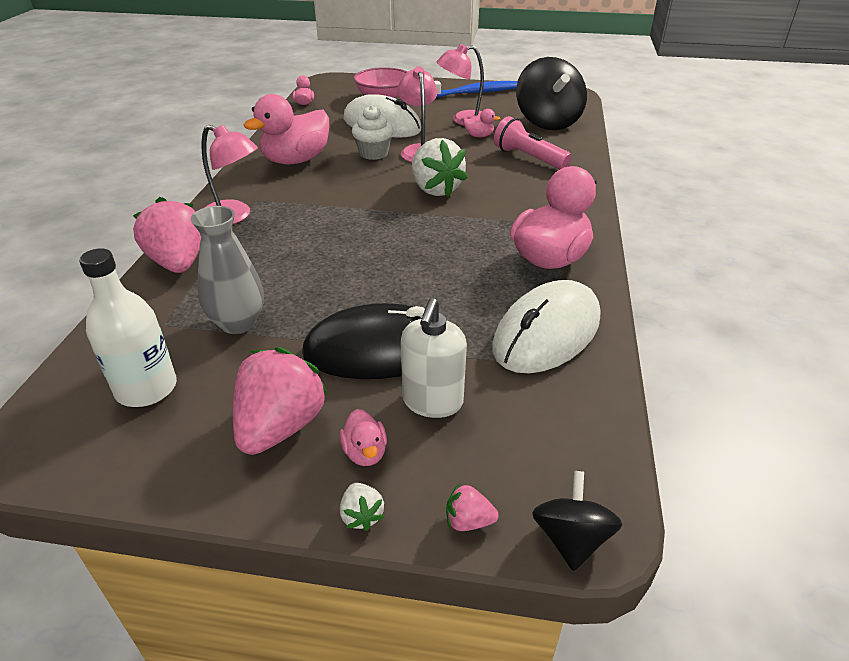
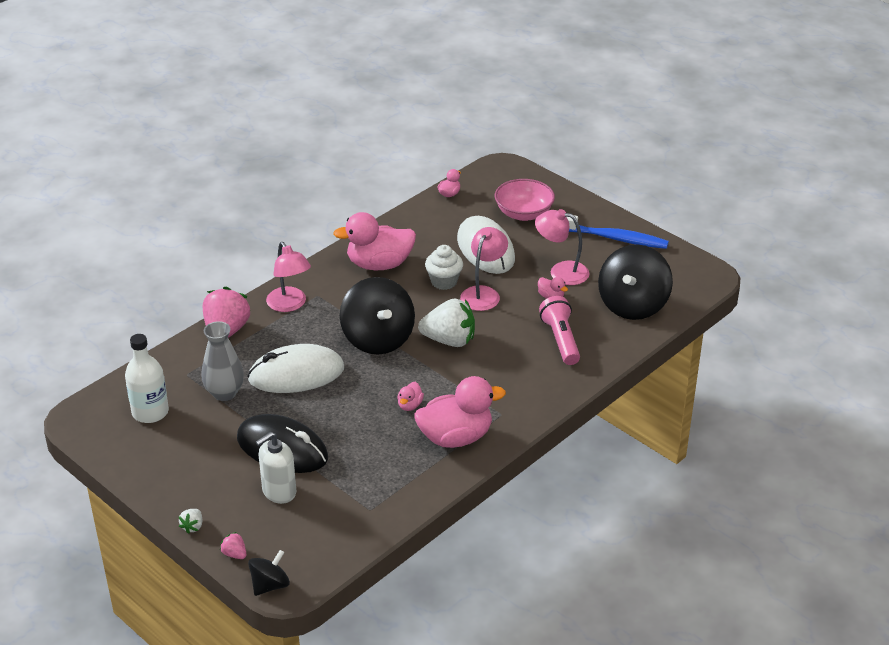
camera: 35 degrees right, 0 degrees up
pink strawberry [233,347,329,455] -> none
pink duck [340,409,387,466] -> pink duck moved to [397,382,424,411]
white strawberry [412,138,468,197] -> white strawberry turned 90 degrees counterclockwise [418,298,475,347]
white mouse [492,280,600,373] -> white mouse moved to [247,344,344,393]
none -> black spinning top [340,277,415,355]

